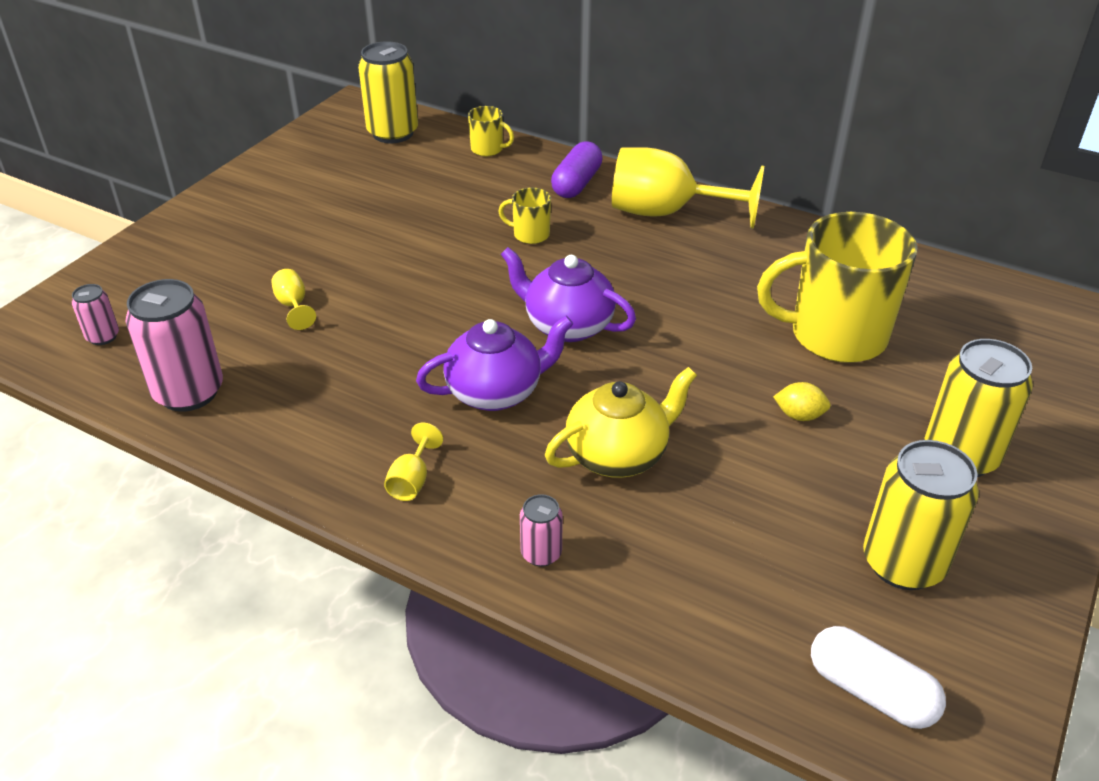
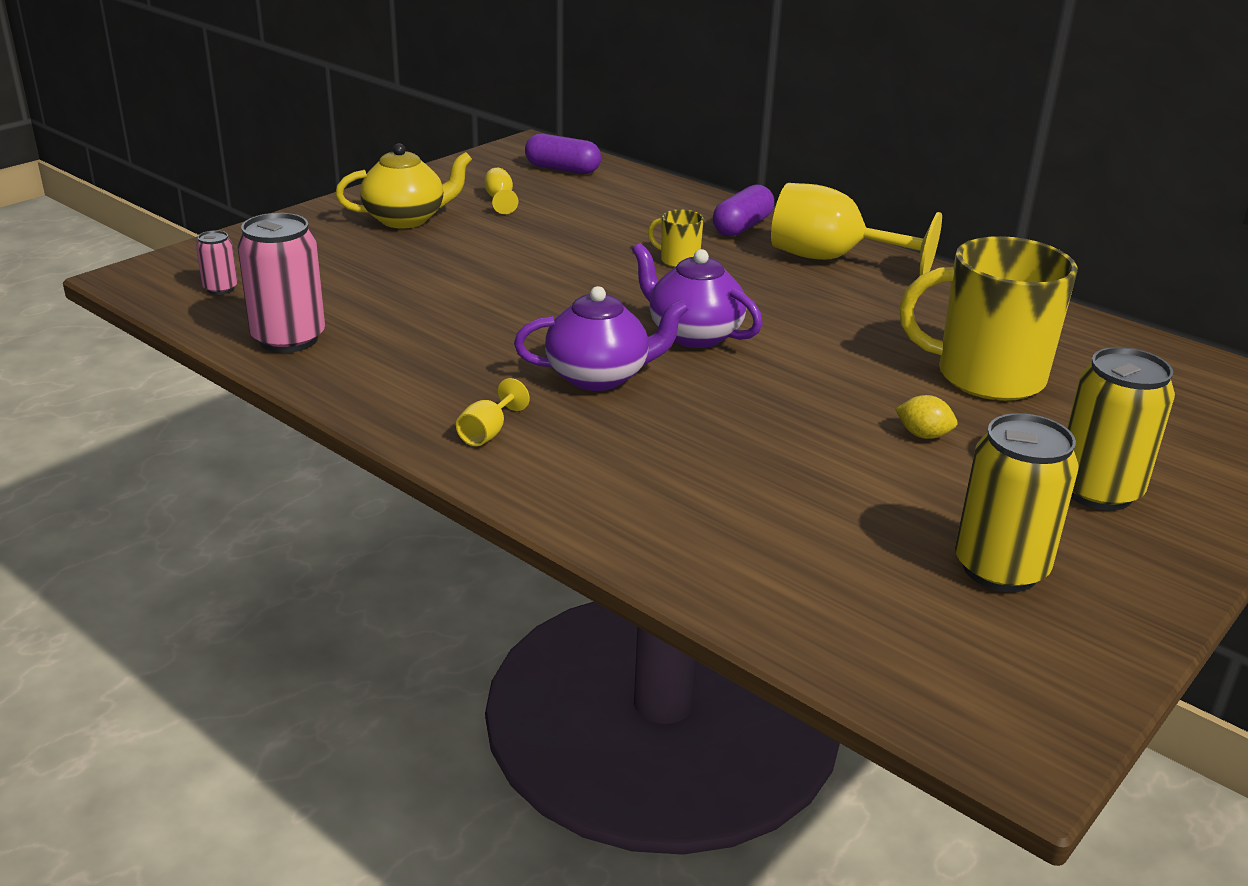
camera: 10 degrees right, 10 degrees down
yellow goblet [271,269,316,330] -> yellow goblet moved to [484,168,518,214]
yellow can [358,41,418,143] -> purple capsule [525,134,601,174]
yellow mug [468,106,514,156] -> none
pink can [520,494,563,567] -> none
yellow teapot [545,367,697,478] -> yellow teapot moved to [335,143,472,228]
white capsule [811,626,946,729] -> none

